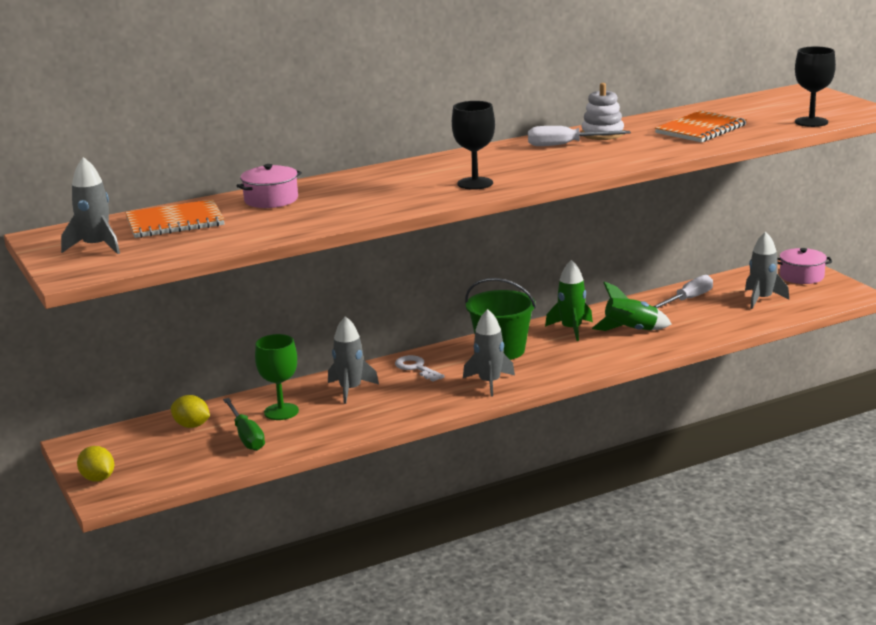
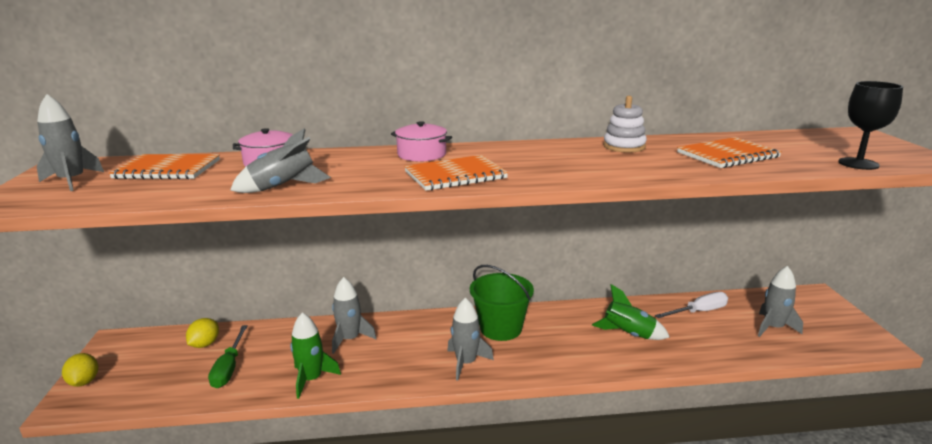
camera: 20 degrees right, 0 degrees up
yellow lemon [171,395,210,428] -> yellow lemon turned 60 degrees clockwise [186,318,219,348]
green goblet [255,334,299,420] -> none
white key [395,355,445,382] -> none
black goblet [452,101,495,190] -> orange notebook [404,155,508,191]
white screwdriver [528,126,631,146] -> none
green rocket [545,260,593,341] -> green rocket moved to [290,312,341,399]
pink pot [777,248,832,284] -> pink pot moved to [391,121,452,162]
none -> grey rocket [230,128,331,193]

